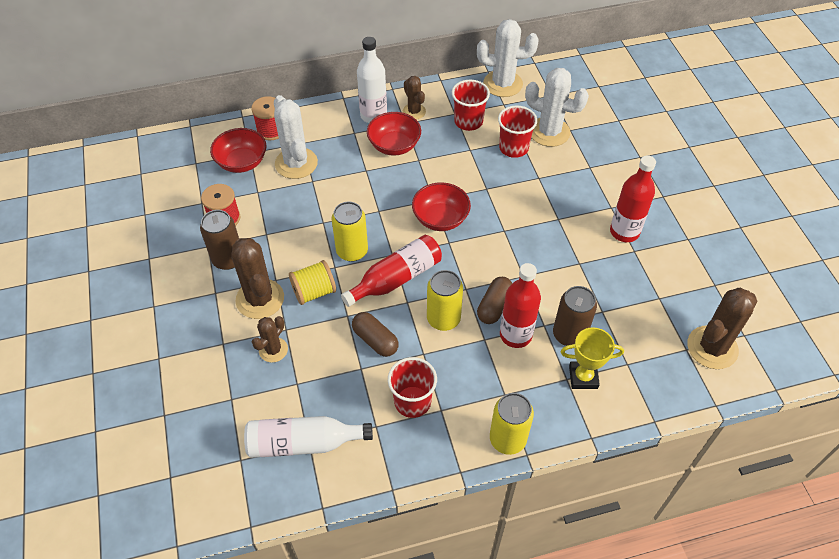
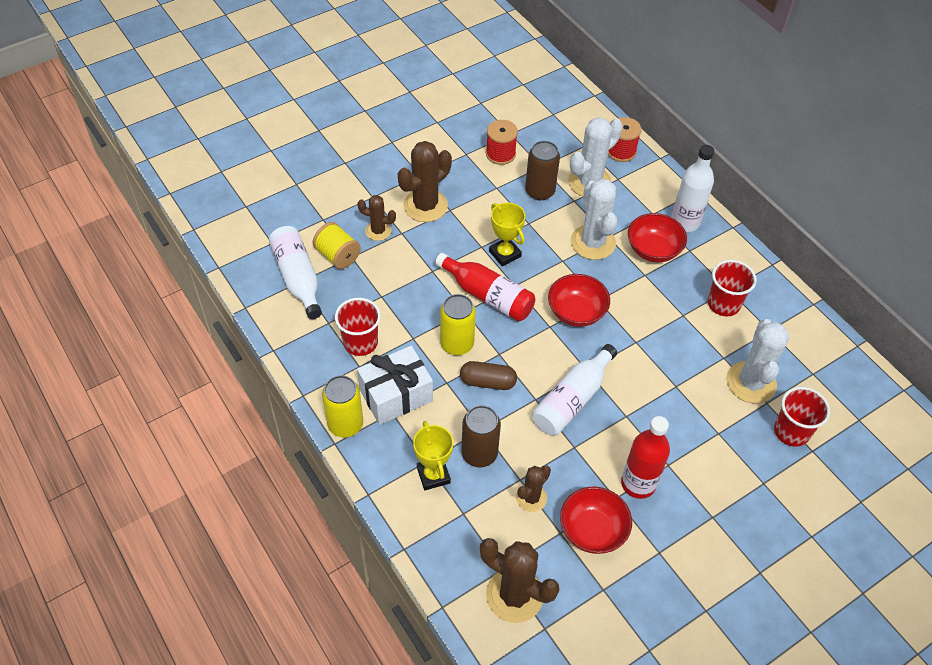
camera: 70 degrees right, 0 degrees up
brown can [200,210,239,270] -> brown can moved to [525,141,560,200]
red bowl [210,128,266,173] -> red bowl moved to [560,487,632,554]
yellow spool [289,260,336,305] -> yellow spool moved to [313,222,361,269]
yellow can [332,202,368,262] -> yellow trophy [489,203,525,266]
brown capsule [352,312,399,357] -> none
brown cactus [403,76,426,120] -> brown cactus moved to [516,465,551,512]
white cactus [477,19,539,97] -> white cactus moved to [571,179,618,260]
red cup [498,106,537,158] -> red cup moved to [774,387,830,447]
red bottle [500,263,541,348] -> none
none -> white gift [357,346,433,425]
none -> white bottle [532,344,617,436]

